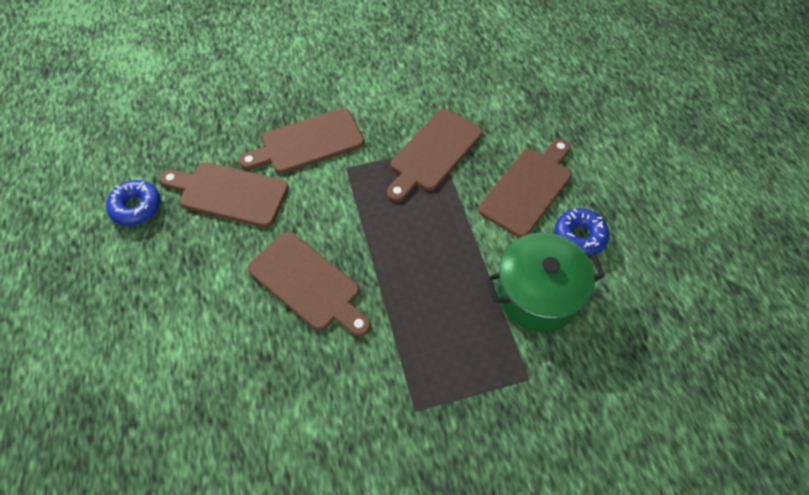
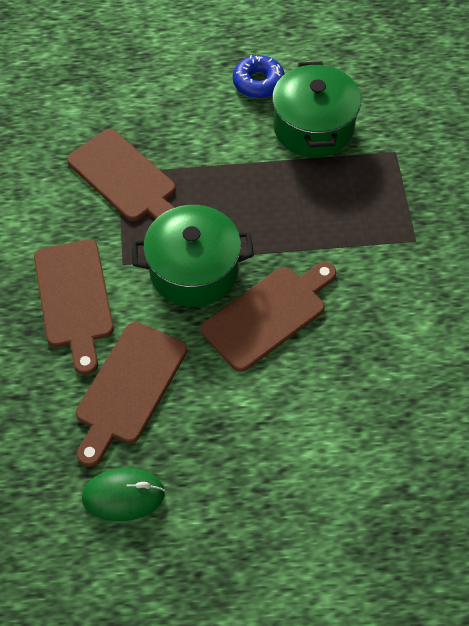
camera: 80 degrees left, 0 degrees up
blue donut [106,180,161,226] -> green mouse [82,468,165,521]
brown cutting board [478,139,572,238] -> none
none -> green pot [132,205,254,307]

